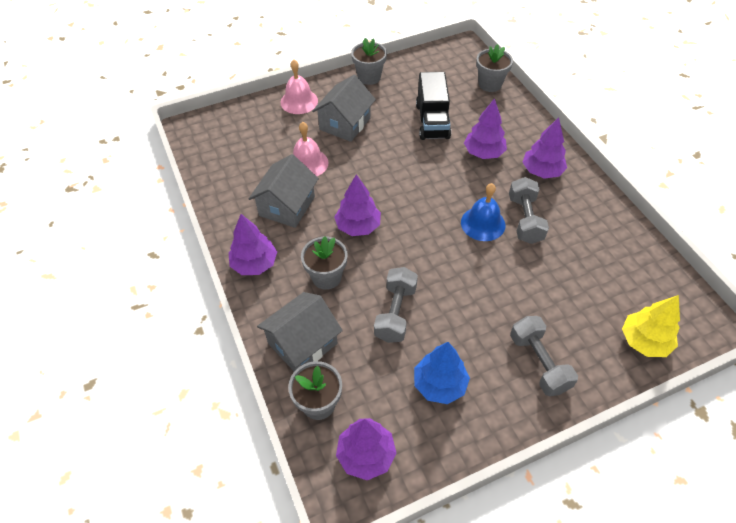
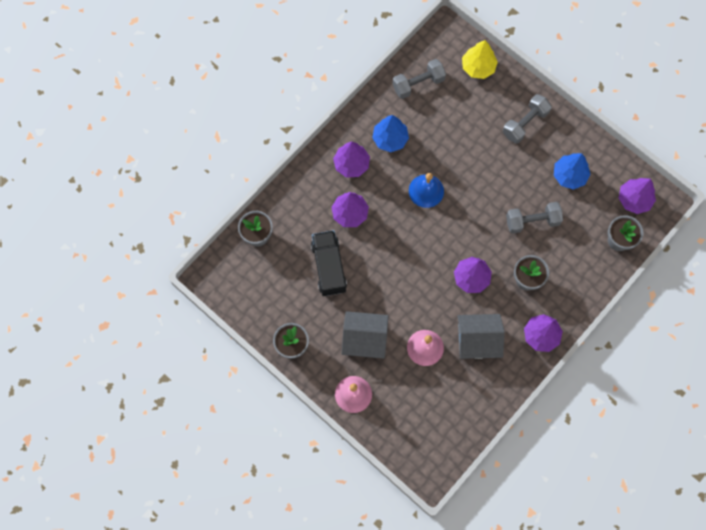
camera: 115 degrees left, 20 degrees up
grey house [257,292,343,371] -> none
black truck [416,72,451,140] -> black truck turned 75 degrees counterclockwise [311,230,347,296]
grey dumbbell [509,177,549,244] -> grey dumbbell moved to [392,59,446,99]
none -> blue tree [372,115,409,152]

